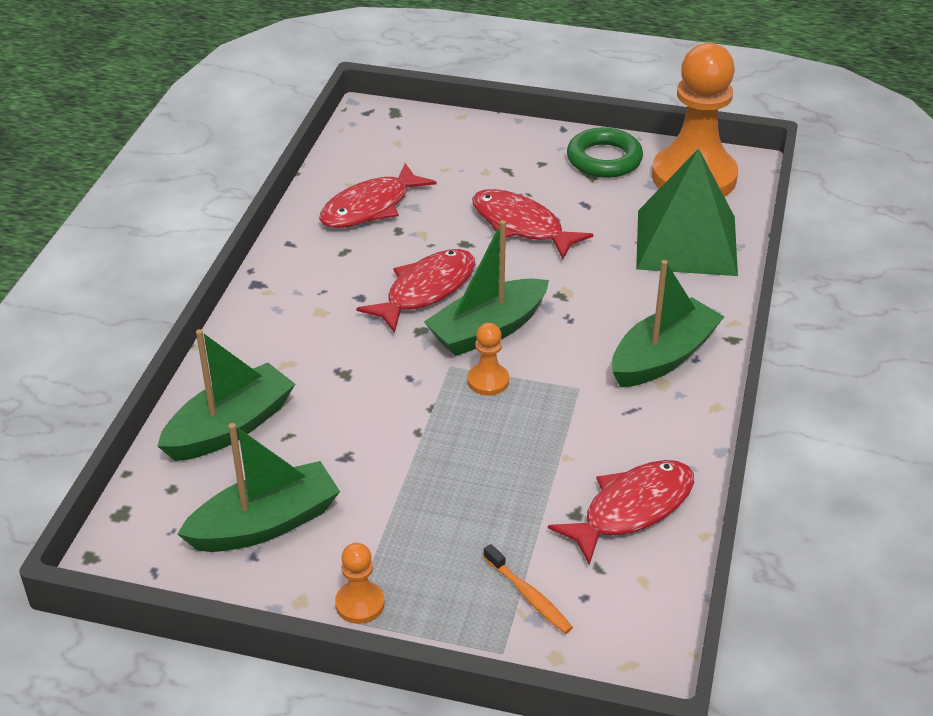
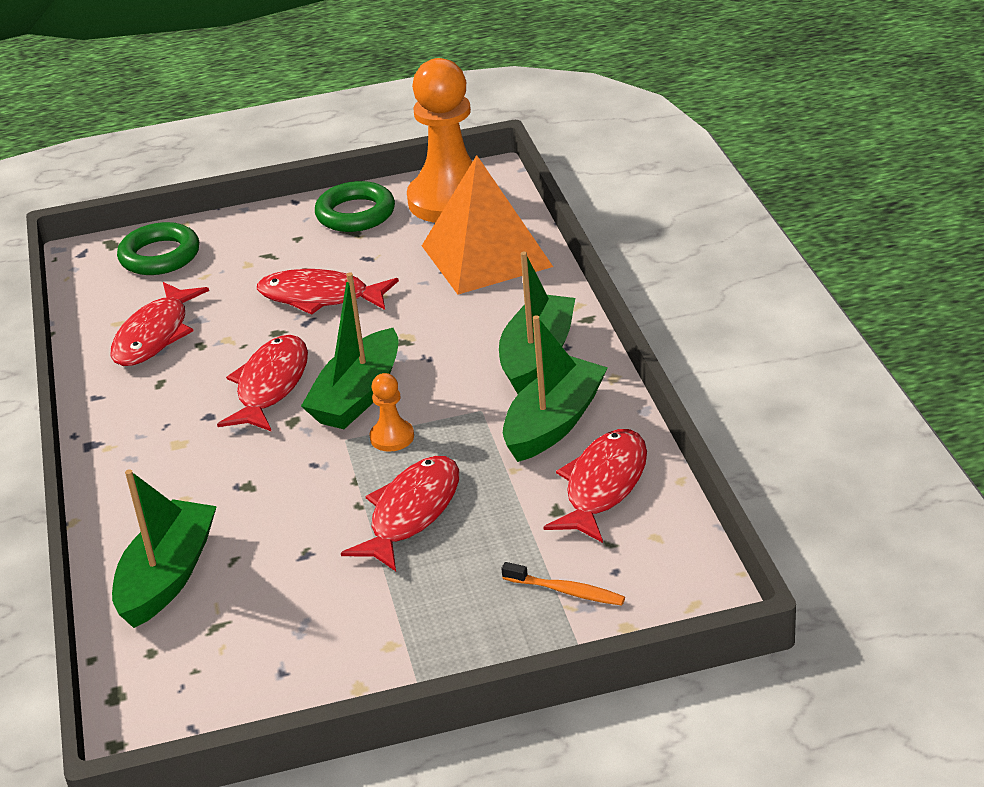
camera: 25 degrees left, 5 degrees down
green boat [177,423,340,552] -> green boat moved to [503,315,608,462]
orange pawn [335,543,385,624] -> none
green pyramid [636,148,738,276] -> orange pyramid [422,155,553,294]
none -> green ring [117,222,199,275]
none -> red fish [341,456,459,571]

